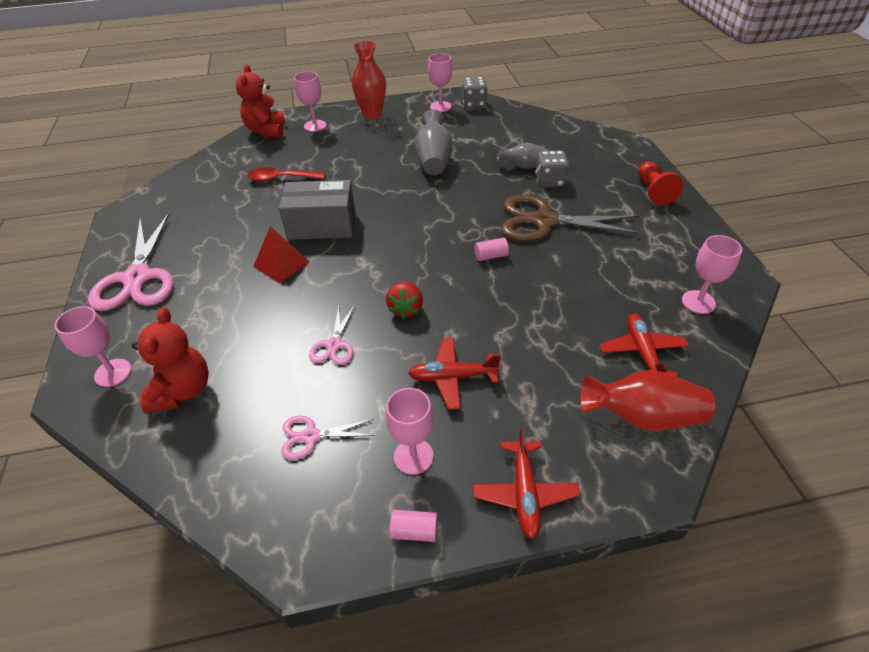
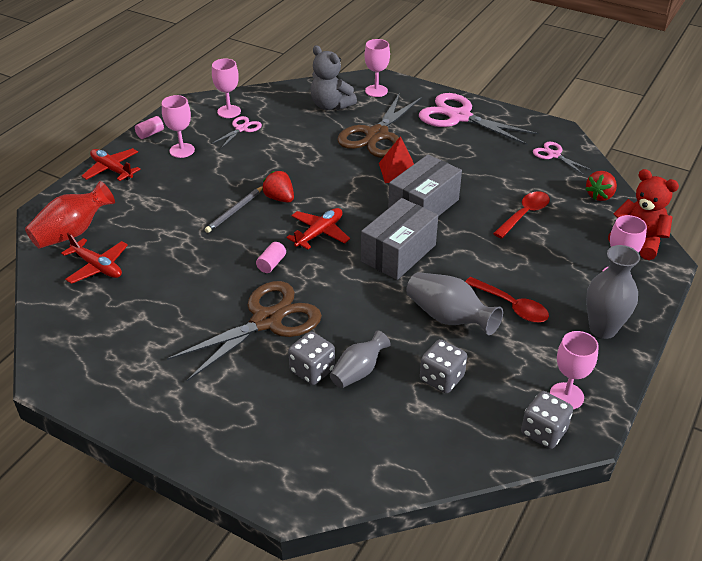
camera: 130 degrees right, 5 degrees down
red teddy bear [132,308,209,414] -> grey teddy bear [310,46,357,110]
pink scissors [309,305,355,365] -> pink scissors moved to [533,142,592,175]
red vase [352,41,386,119] -> grey vase [586,245,640,339]
red plane [408,338,501,410] -> red plane moved to [286,208,350,249]
red pawn [638,161,683,206] -> none
pink goblet [682,235,742,314] -> pink goblet moved to [212,58,241,118]
none -> grey pencil [205,186,263,233]
none -> brown scissors [337,93,422,158]
none -> grey box [361,198,438,280]
none -> grey dice [420,339,467,393]
none -> red spoon [465,277,549,323]
none -> red strawberry [585,171,617,201]

